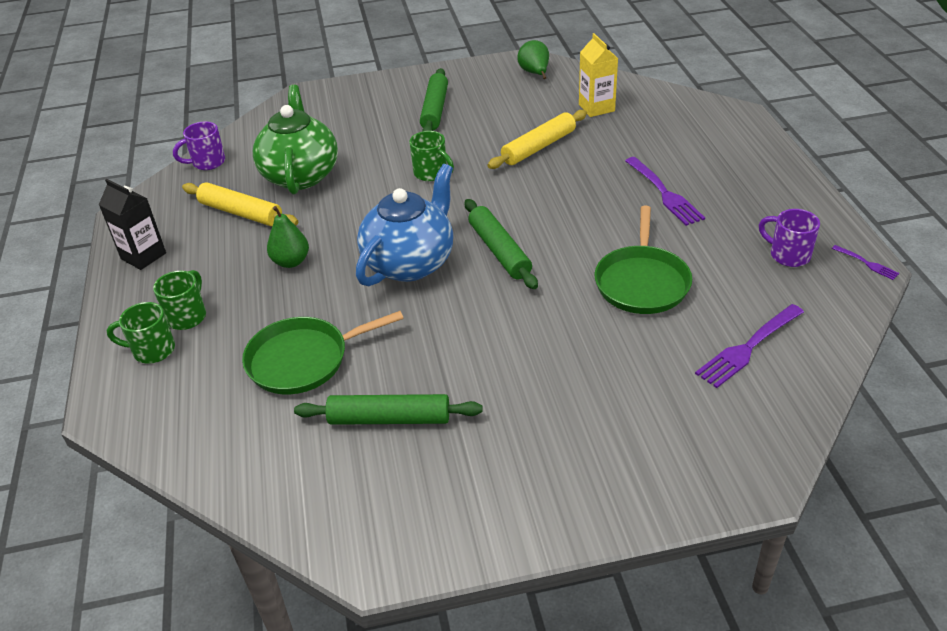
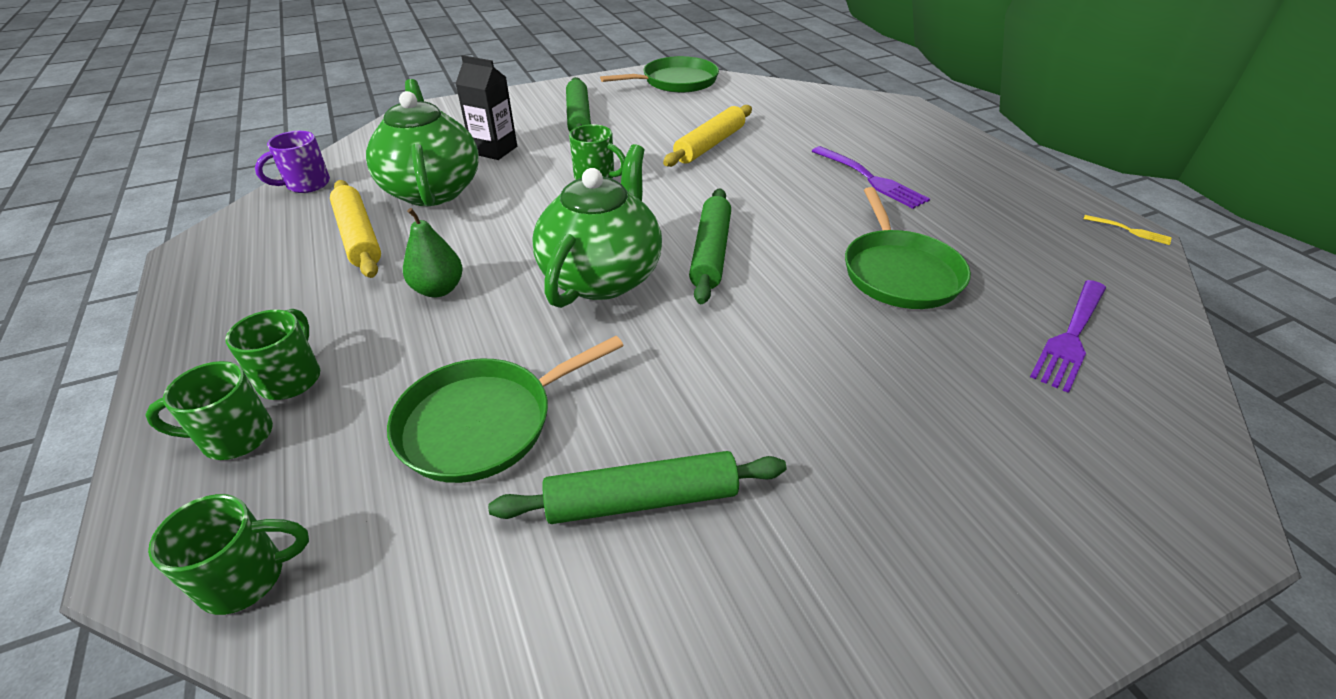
camera: 15 degrees left, 0 degrees up
black carton [99,179,166,270] -> black carton moved to [456,55,517,160]
yellow rolling pin [182,182,298,226] -> yellow rolling pin turned 45 degrees clockwise [330,180,381,278]
blue teapot [356,164,453,286] -> green teapot [532,144,662,308]
green rolling pin [465,199,538,289] -> green rolling pin turned 45 degrees clockwise [689,188,731,304]
green pear [517,40,549,79] -> green pan [600,56,719,93]
yellow carton [579,33,618,117] -> none
purple mug [759,209,820,267] -> none
purple fork [832,245,900,280] -> yellow fork [1084,215,1172,245]
none -> green mug [148,494,309,615]

